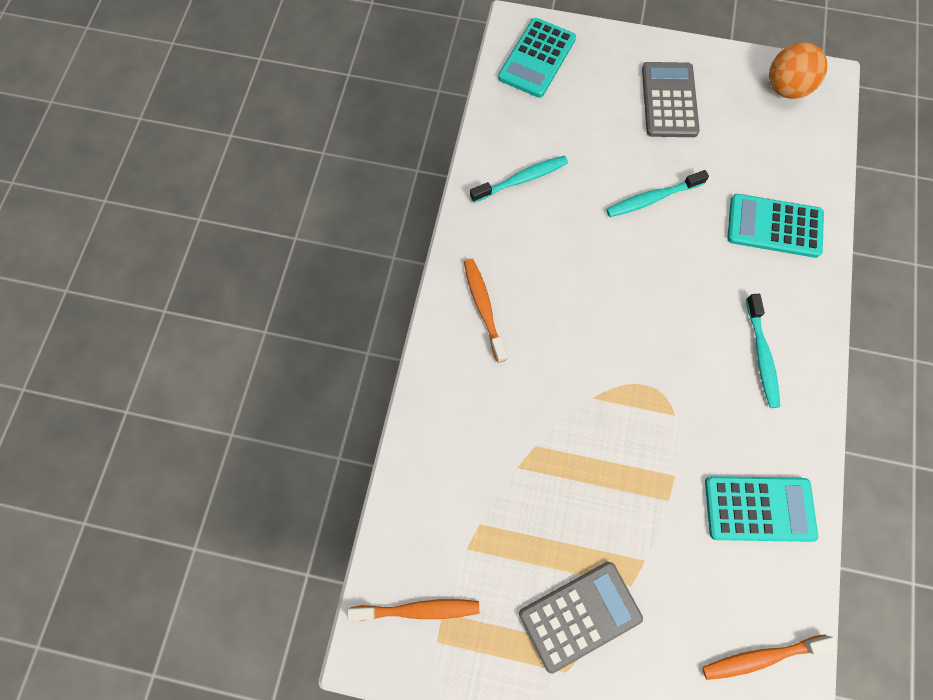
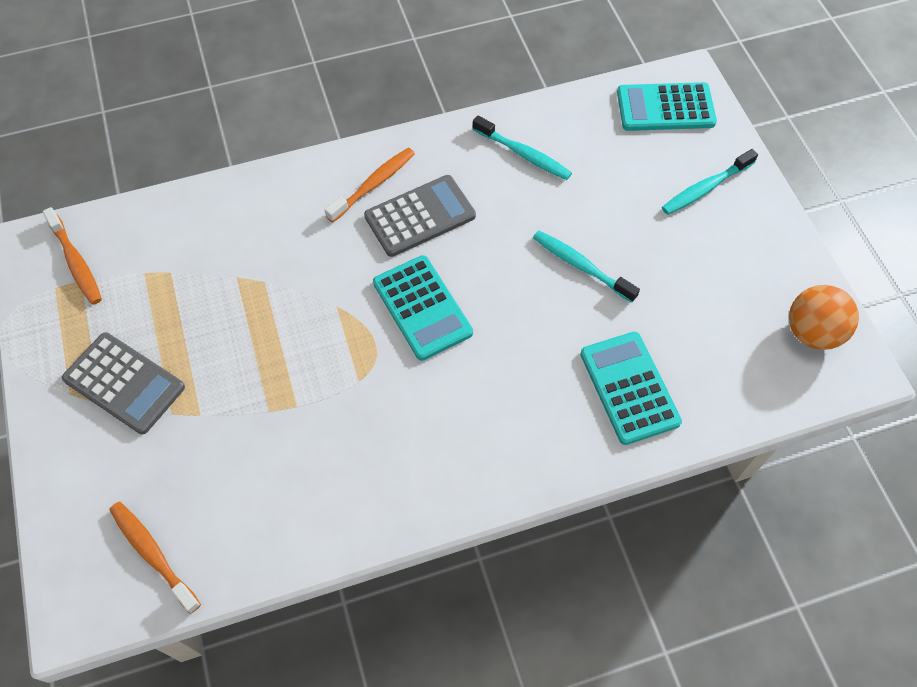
camera: 60 degrees right, 10 degrees down
grey calculator [642,62,700,137] -> grey calculator moved to [364,175,476,257]
turquoise calculator [705,476,818,542] -> turquoise calculator moved to [373,255,473,361]
turquoise toothbrush [746,294,780,408] -> turquoise toothbrush moved to [662,149,758,215]

